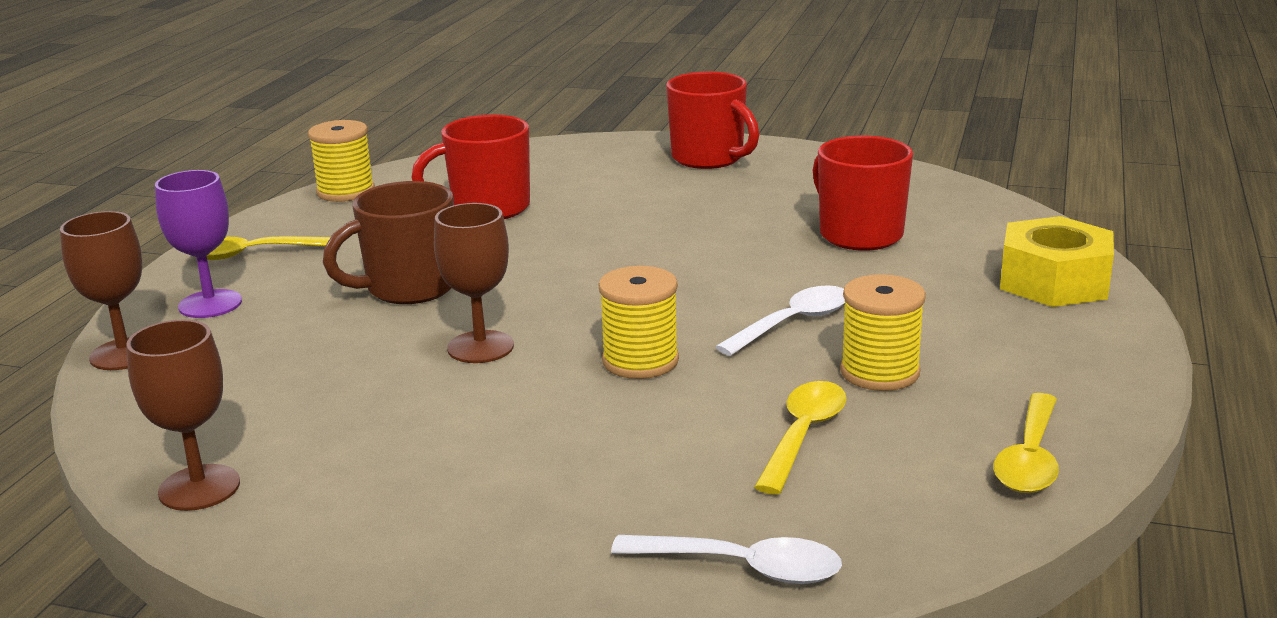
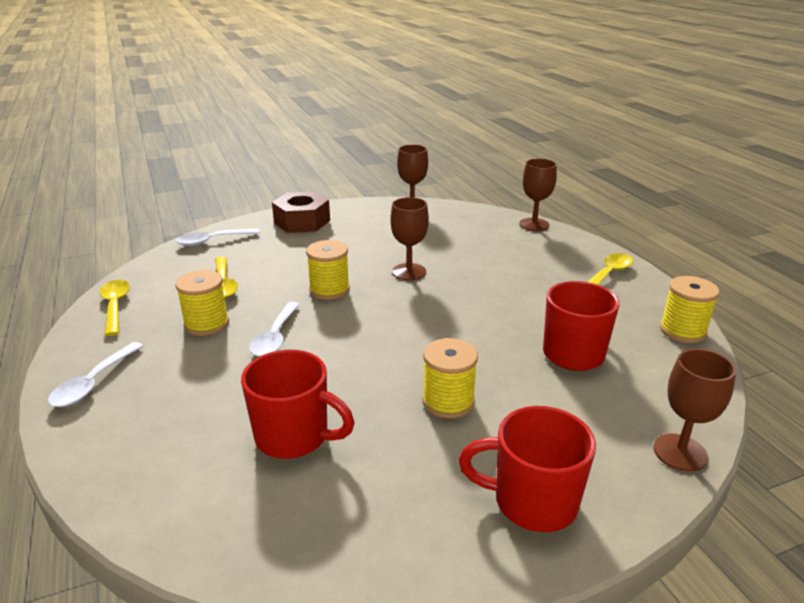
camera: 140 degrees right, 5 degrees up
purple goblet [155,170,242,318] -> none
brown mug [323,181,454,304] -> none
yellow nut [1000,216,1114,307] -> none
none -> white spoon [48,342,143,407]
none -> brown nut [272,191,330,233]
none -> yellow spool [422,338,478,419]
none -> brown goblet [654,349,736,472]

